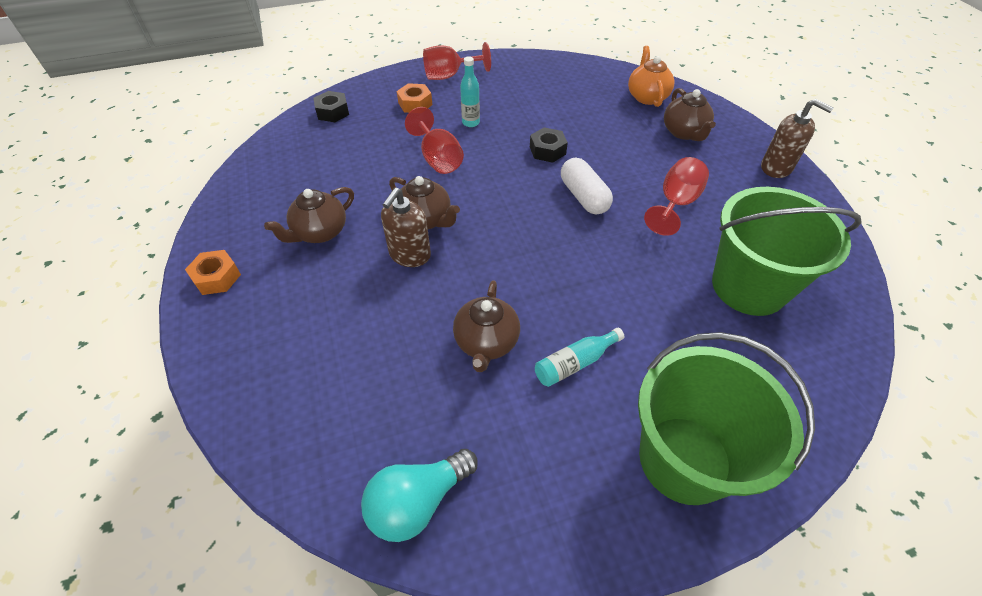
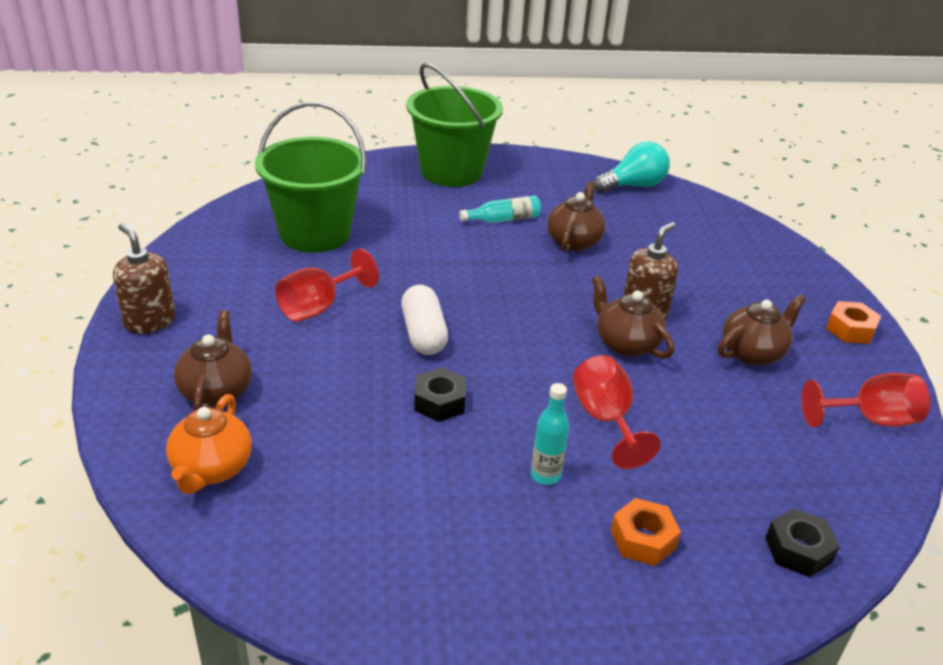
camera: 170 degrees left, 15 degrees down
red goblet [423,42,491,80] -> red goblet moved to [801,373,930,427]

